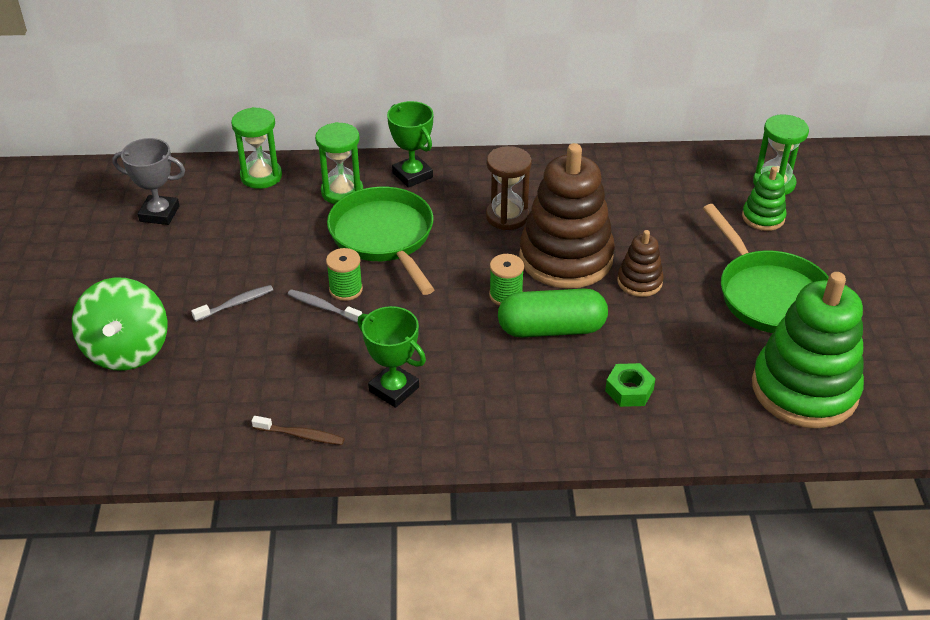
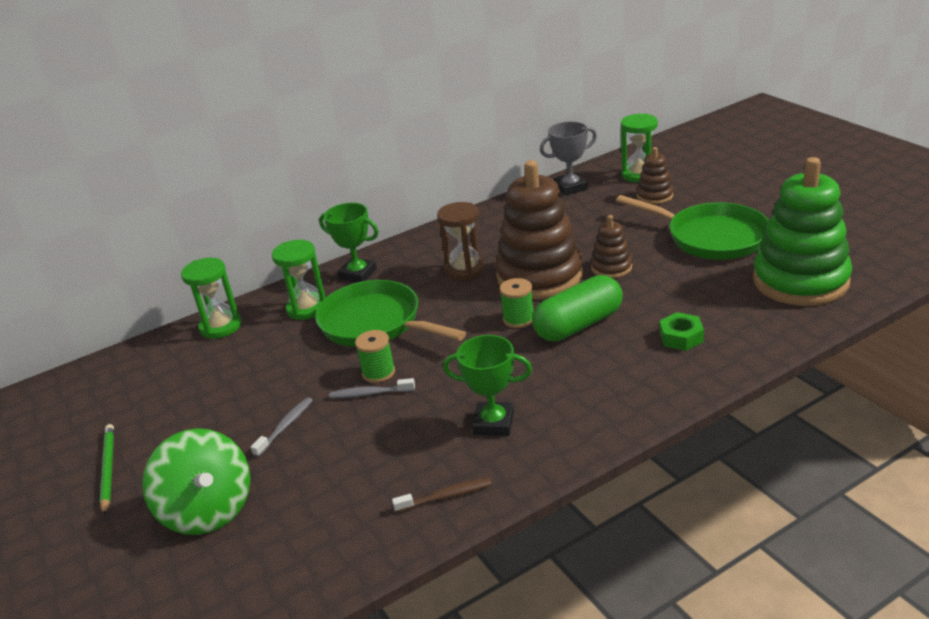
camera: 25 degrees left, 10 degrees down
grey trophy [112,138,185,225] -> grey trophy moved to [540,121,597,195]
green stacking toy [742,167,787,231] -> brown stacking toy [636,147,673,204]
none -> green pencil [100,424,114,516]

